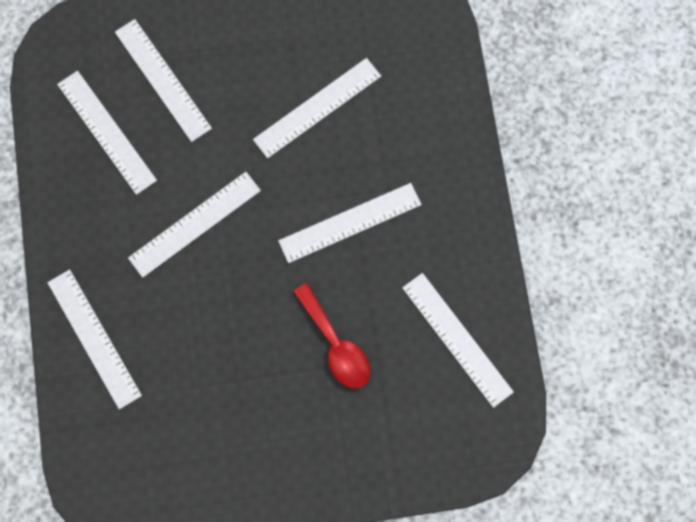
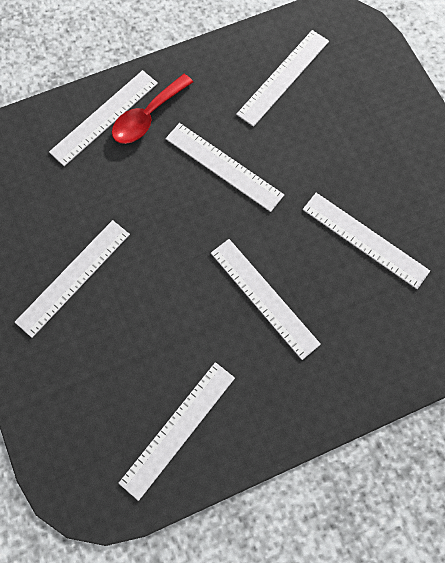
camera: 75 degrees right, 5 degrees down
white ruler [115,19,212,142] -> white ruler moved to [15,220,130,338]
red spoon [293,283,370,389] -> red spoon moved to [112,74,193,144]

